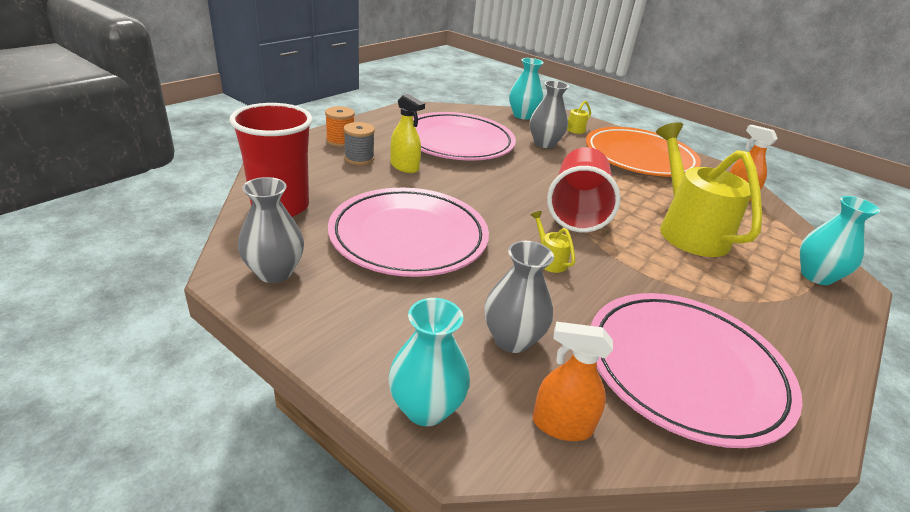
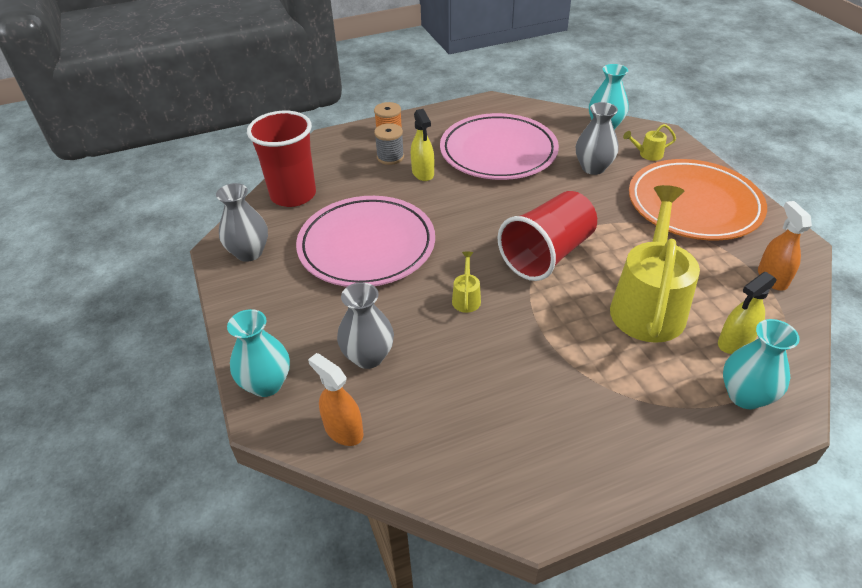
camera: 35 degrees right, 10 degrees up
pink plate [591,293,803,448] -> none
none -> yellow spray bottle [718,272,777,354]

